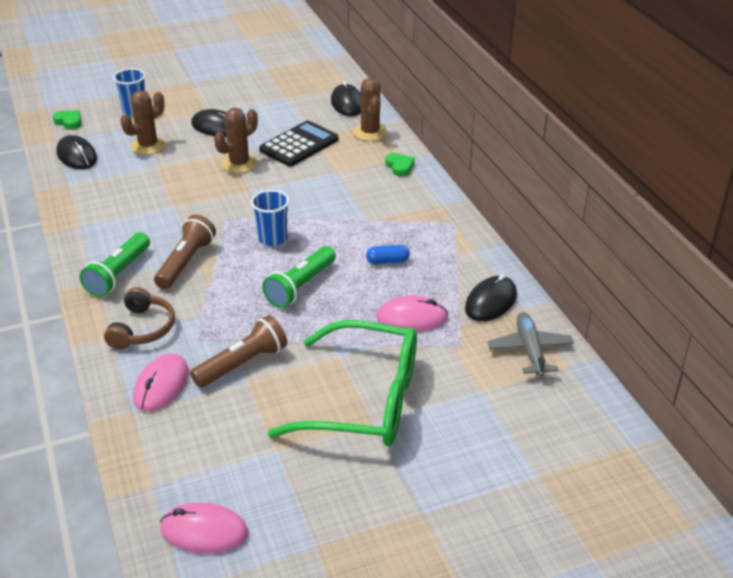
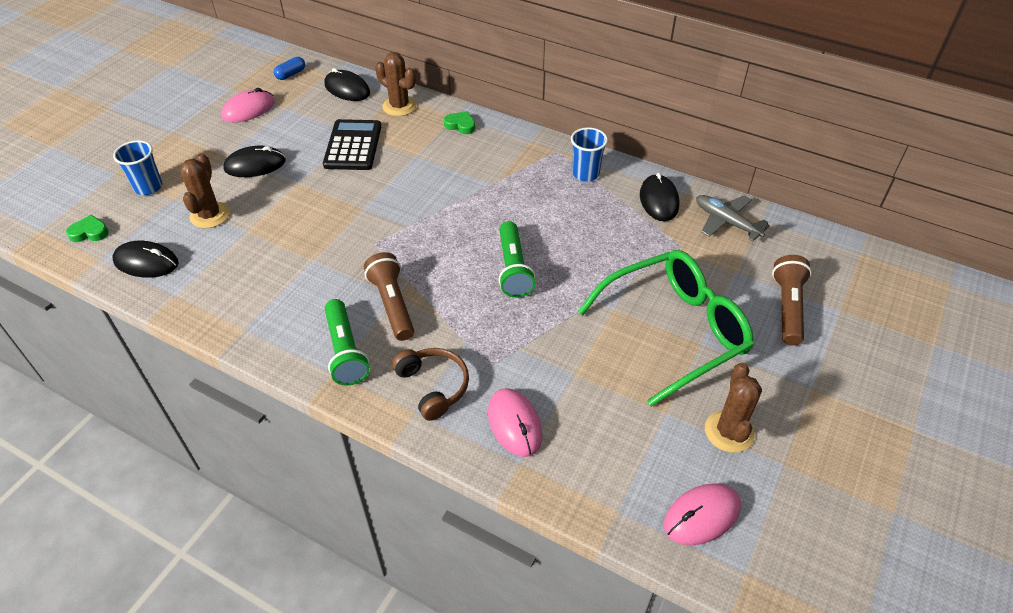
camera: 40 degrees left, 10 degrees up
brown flashlight [190,315,287,388] -> brown flashlight moved to [772,255,812,346]
brown cactus [214,108,258,173] -> brown cactus moved to [705,363,762,453]
blue cup [251,190,290,246] -> blue cup moved to [571,127,608,182]
blue capsule [366,245,410,264] -> blue capsule moved to [274,57,305,80]
pink mouse [376,296,448,332] -> pink mouse moved to [221,88,275,123]

